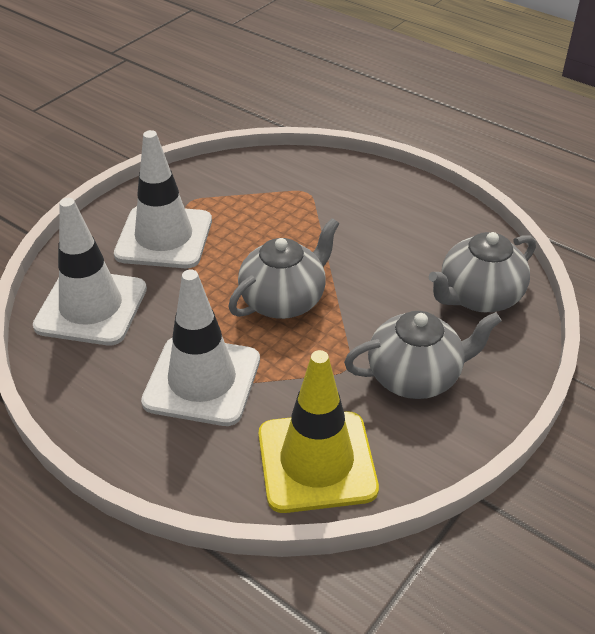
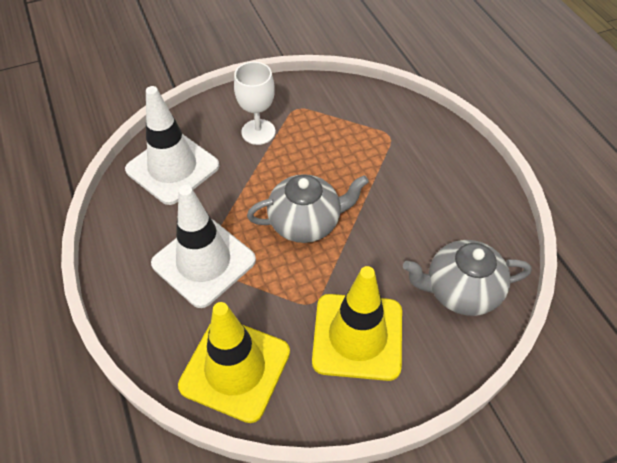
camera: 30 degrees right, 10 degrees up
white traffic cone [114,130,212,268] -> white goblet [234,62,275,145]
grey teapot [344,311,502,399] -> yellow traffic cone [312,266,402,381]

